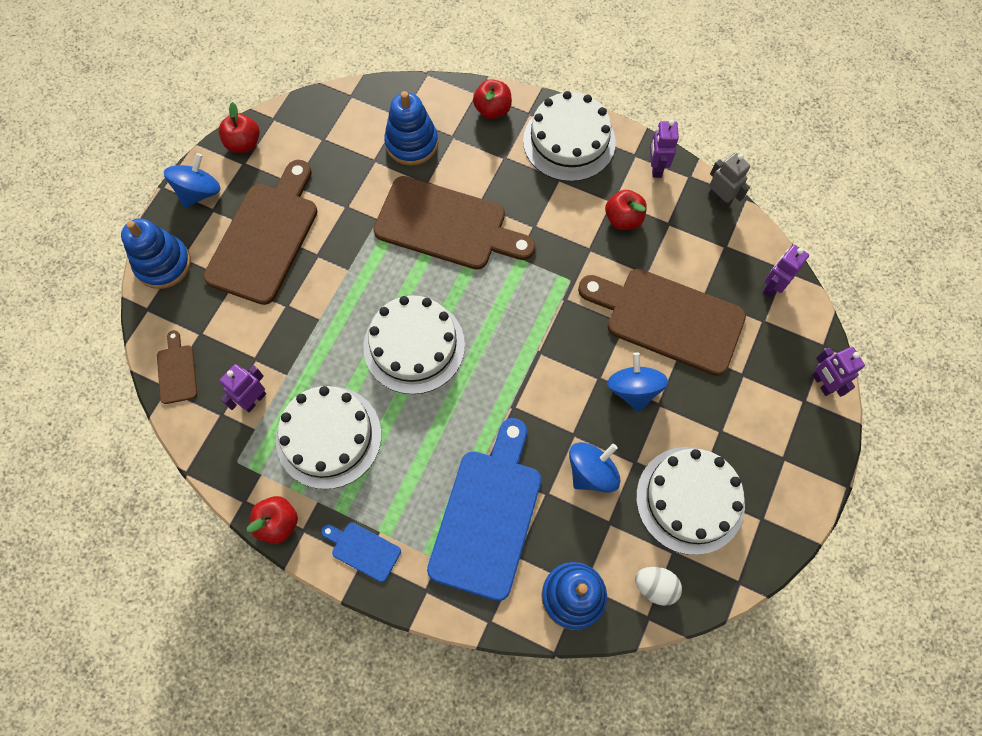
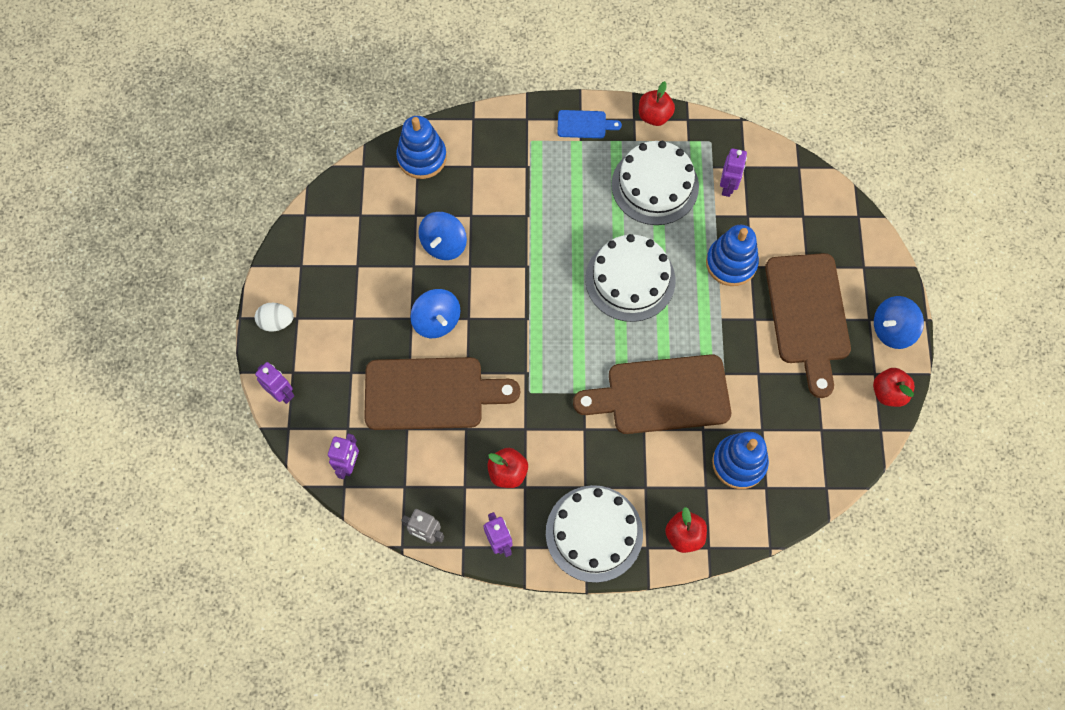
camera: 155 degrees right, 0 degrees up
blue stacking toy [121,218,191,289] -> blue stacking toy moved to [706,225,759,286]
brown cutting board [157,330,197,404] -> none
blue spinning top [164,153,221,208] -> blue spinning top turned 60 degrees clockwise [874,296,924,349]
blue cutting board [427,418,542,601] -> none
white egg [635,567,682,606] -> white egg moved to [255,303,294,332]
white cake [636,447,745,555] -> none

